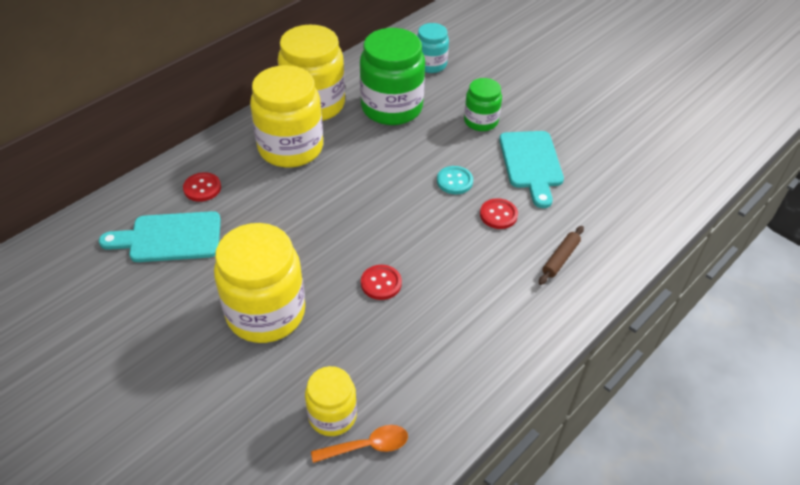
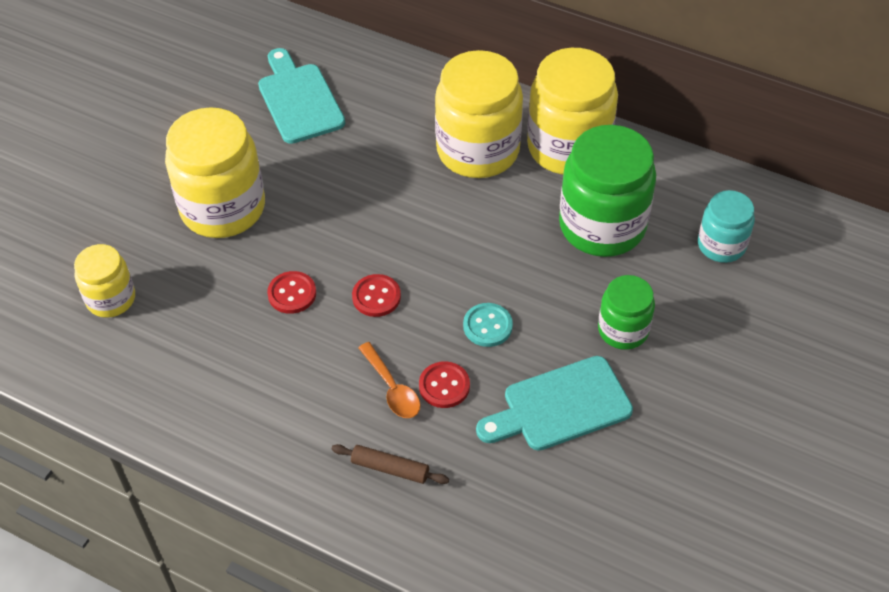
camera: 75 degrees right, 5 degrees up
red button [183,172,221,202] -> red button moved to [352,274,401,317]
orange spoon [311,425,408,463] -> orange spoon moved to [358,342,420,418]

